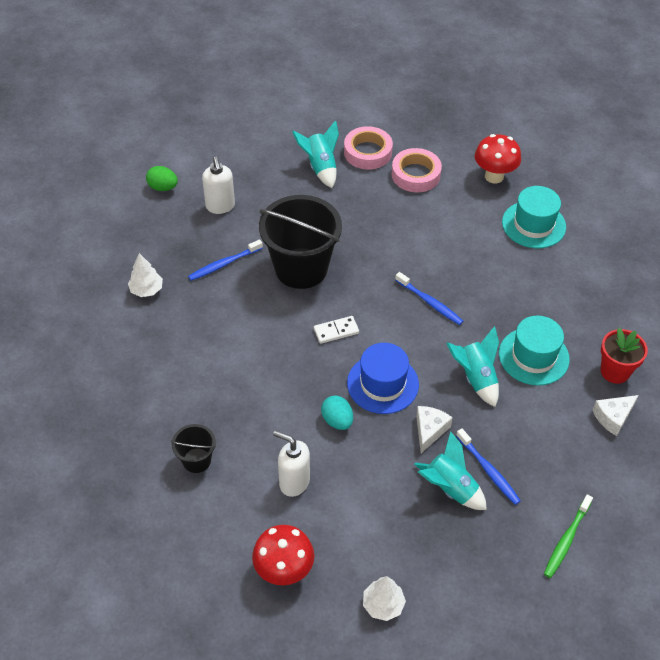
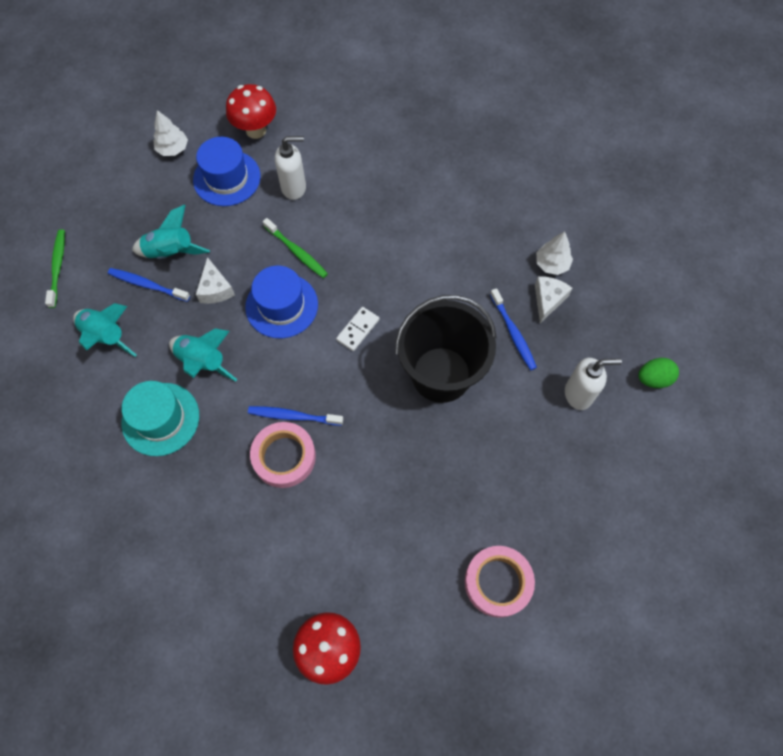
camera: 145 degrees right, 15 degrees up
black bucket [171,424,216,473] -> none
blue toothbrush [188,239,263,281] -> blue toothbrush turned 135 degrees clockwise [490,288,537,370]
white soap dispenser [202,157,235,214] -> white soap dispenser turned 135 degrees clockwise [565,358,622,410]
turquoise rocket [292,120,339,188] -> turquoise rocket moved to [73,303,137,357]
turquoise egg [321,395,353,430] -> green toothbrush [263,218,328,278]
pink tape [392,148,442,192] -> pink tape moved to [250,422,316,488]
turquoise hat [502,186,566,248] -> none
white cheese [593,395,639,436] -> white cheese moved to [535,276,572,323]
red flower pot [601,328,648,384] -> none
none -> blue hat [193,137,261,206]

